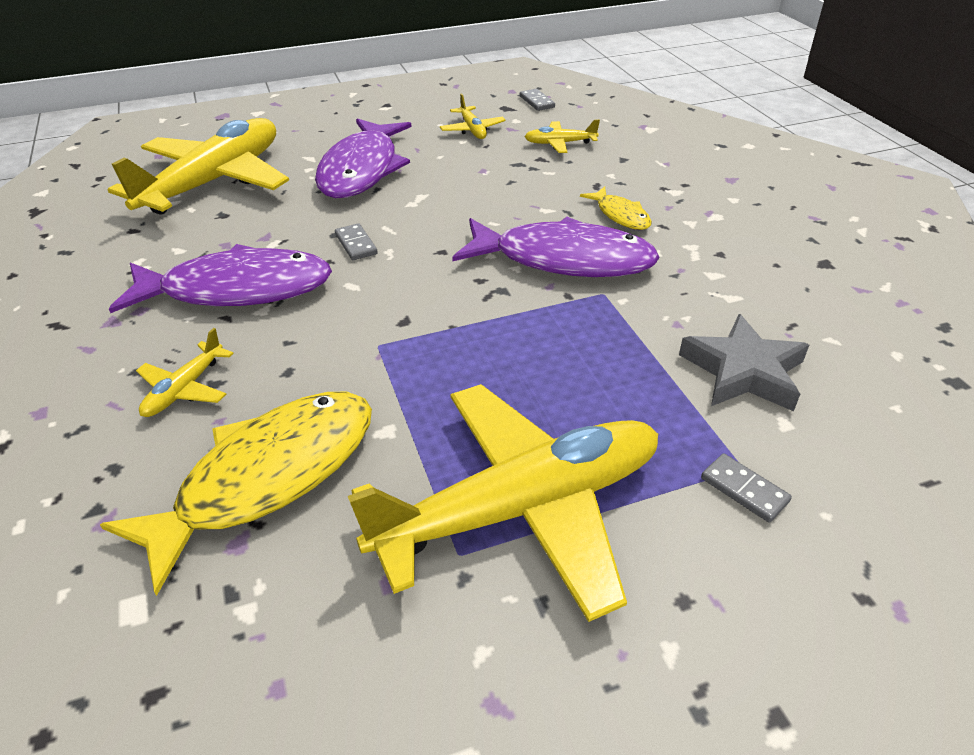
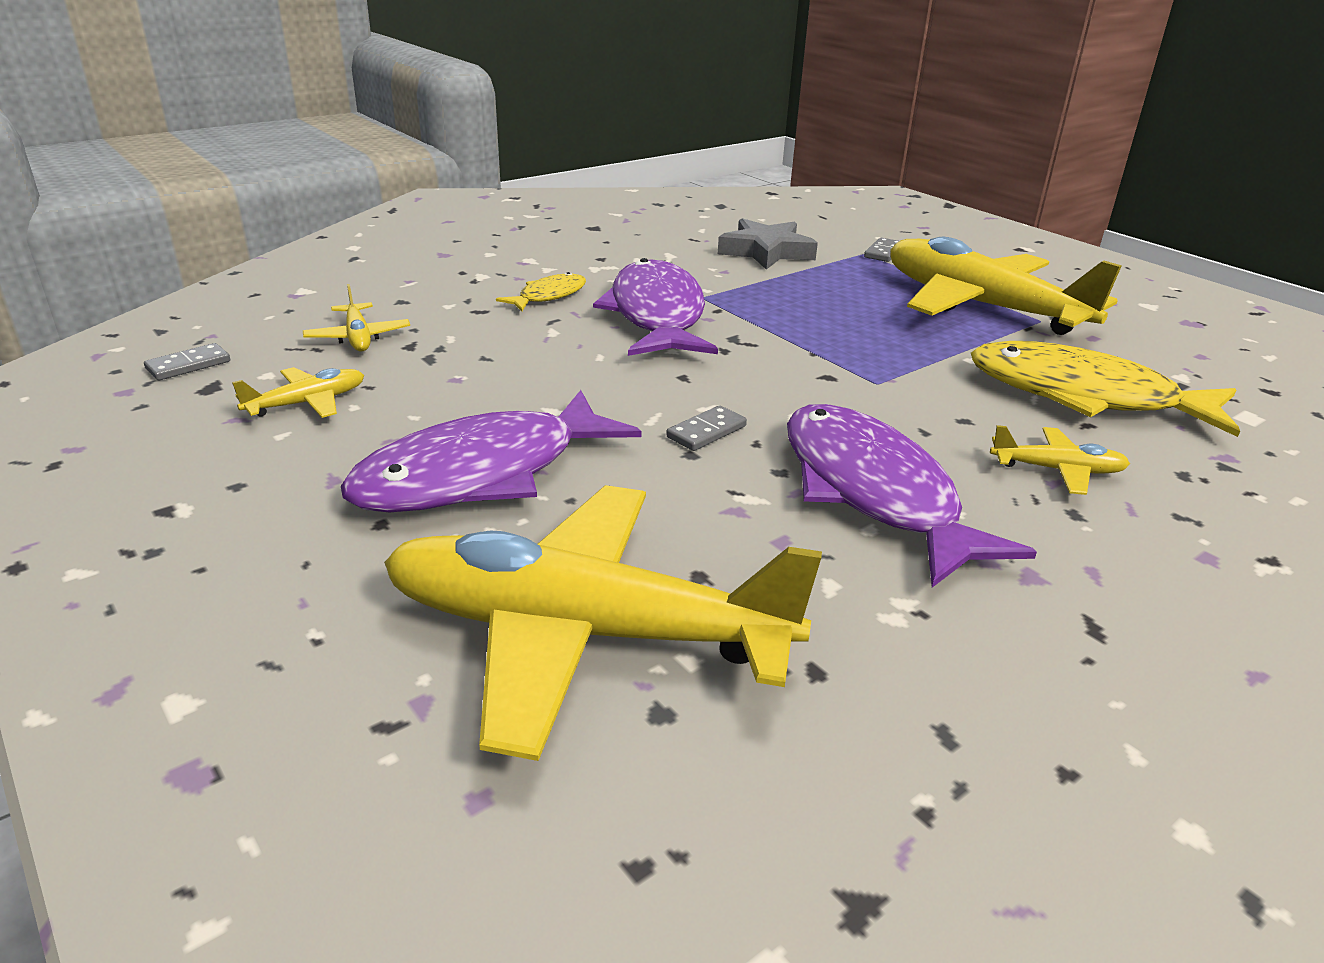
camera: 110 degrees left, 10 degrees down
purple fish [315,119,412,198] -> purple fish turned 150 degrees clockwise [341,390,641,512]

